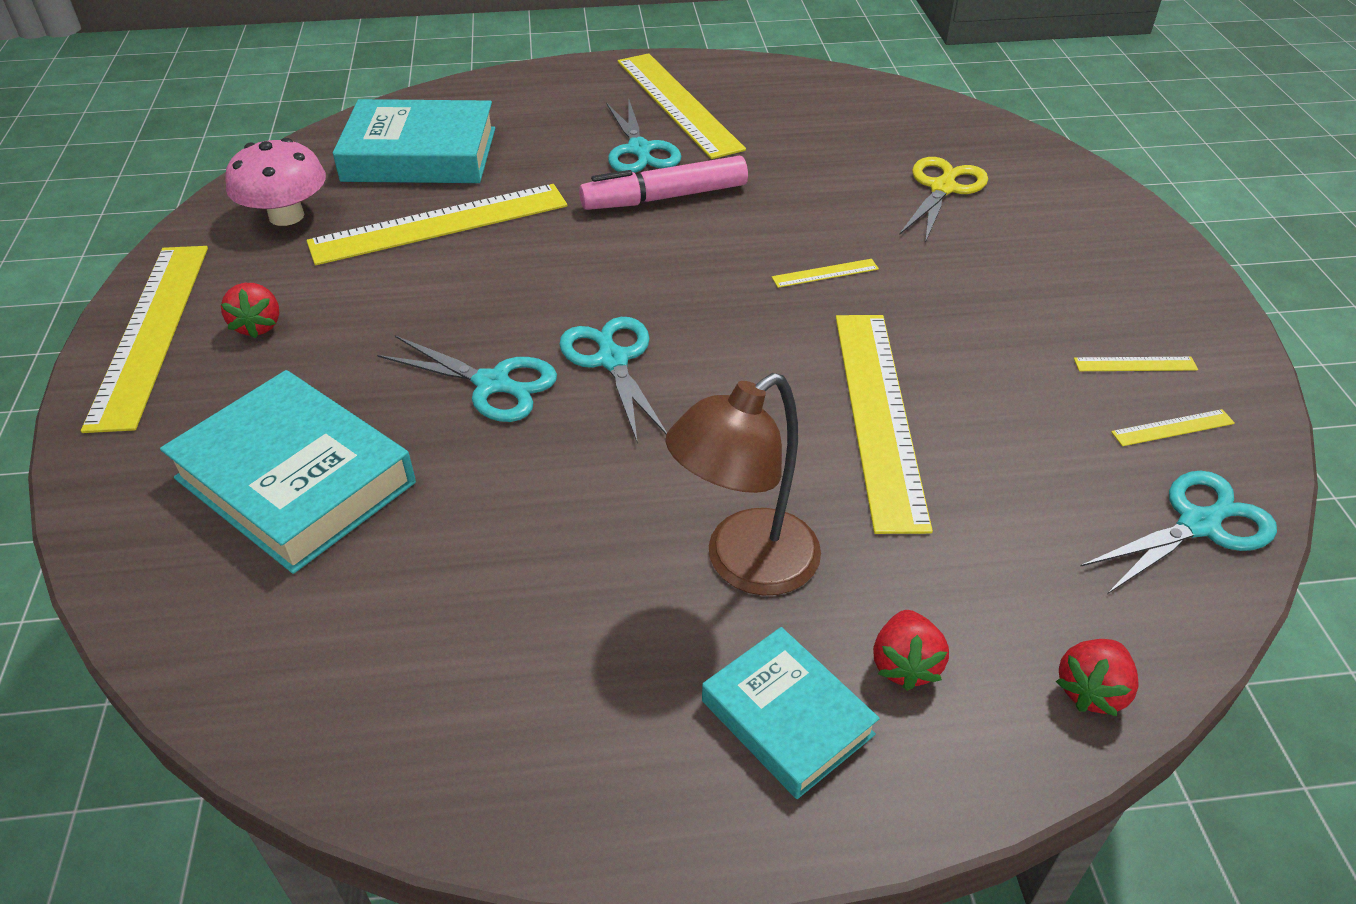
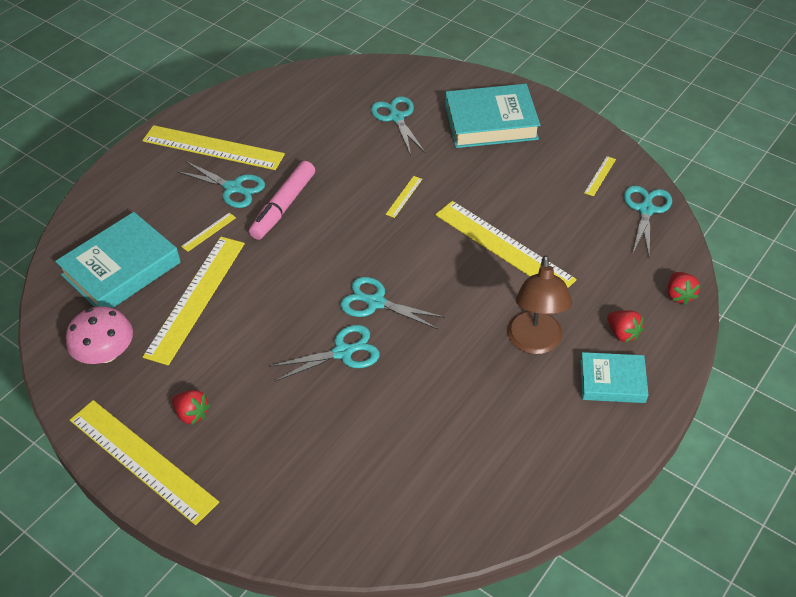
camera: 45 degrees left, 5 degrees up
turquoise book [160,370,416,574] -> turquoise book moved to [445,84,540,148]
yellow scissors [899,157,988,243] -> turquoise scissors [371,96,425,155]
yellow ruler [1074,357,1198,371] -> yellow ruler moved to [181,213,236,252]

